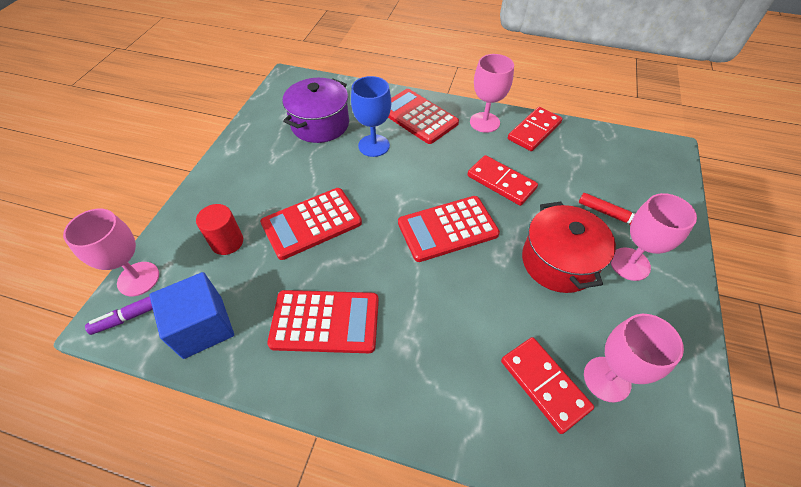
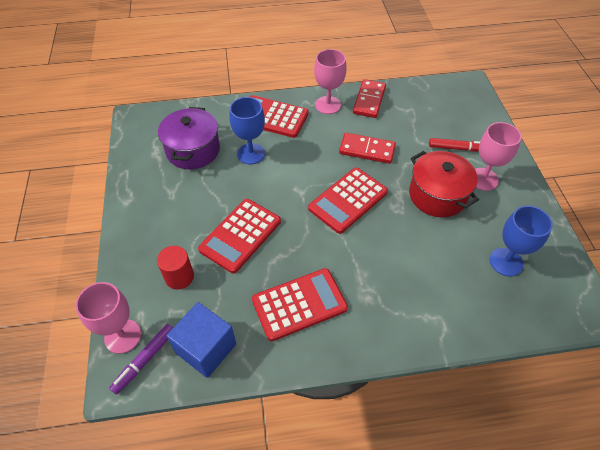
camera: 25 degrees left, 0 degrees up
red domino [501,337,594,434] -> none
pink goblet [584,314,684,403] -> blue goblet [489,206,553,277]

